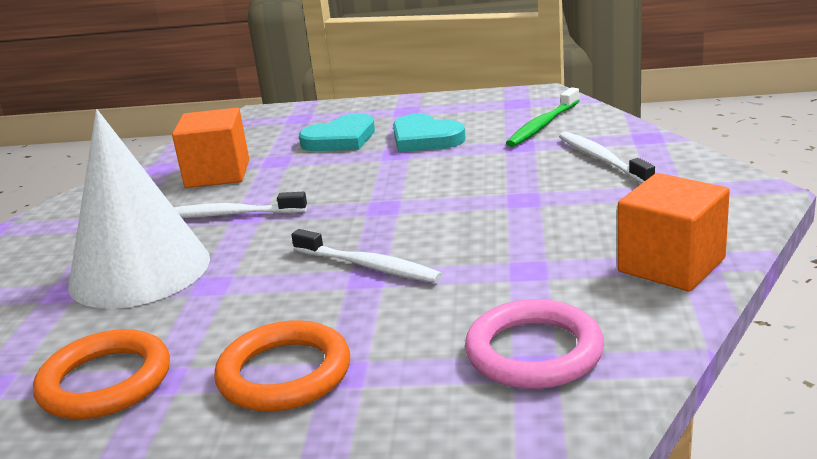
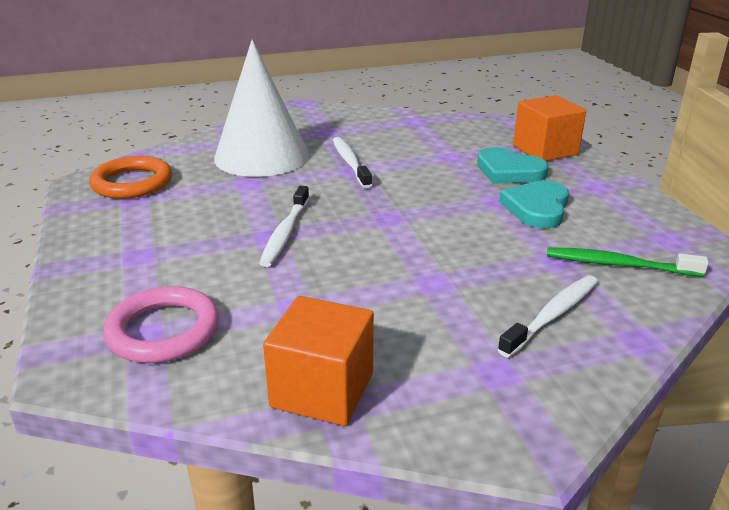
camera: 65 degrees right, 5 degrees up
orange cube [172,108,249,188] -> orange cube moved to [513,95,586,161]
orange ring [214,320,350,411] -> none

